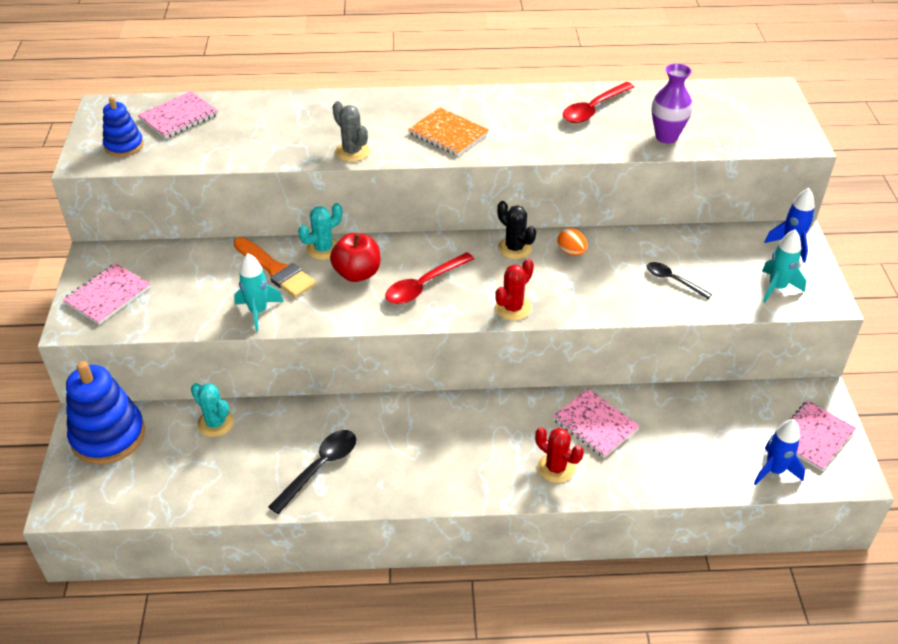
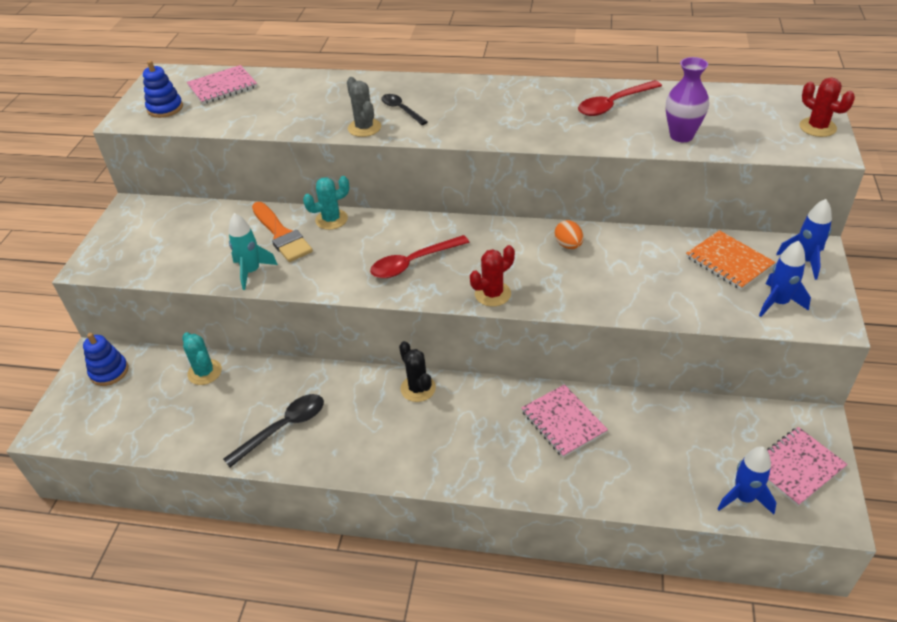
camera: 15 degrees right, 0 degrees up
pink notebook [63,263,151,325] -> none
blue stacking toy [66,361,145,465] -> blue stacking toy [83,333,128,386], size x0.56
red apple [330,233,380,282] -> none
orange notebook [408,108,489,156] -> orange notebook moved to [686,230,776,290]
black cactus [497,201,536,259] -> black cactus moved to [399,341,436,402]
red cactus [535,427,584,483] -> red cactus moved to [799,78,855,137]
black spoon [647,262,712,299] -> black spoon moved to [381,94,428,125]
turquoise rocket [762,229,807,302] -> blue rocket [759,241,811,317]

